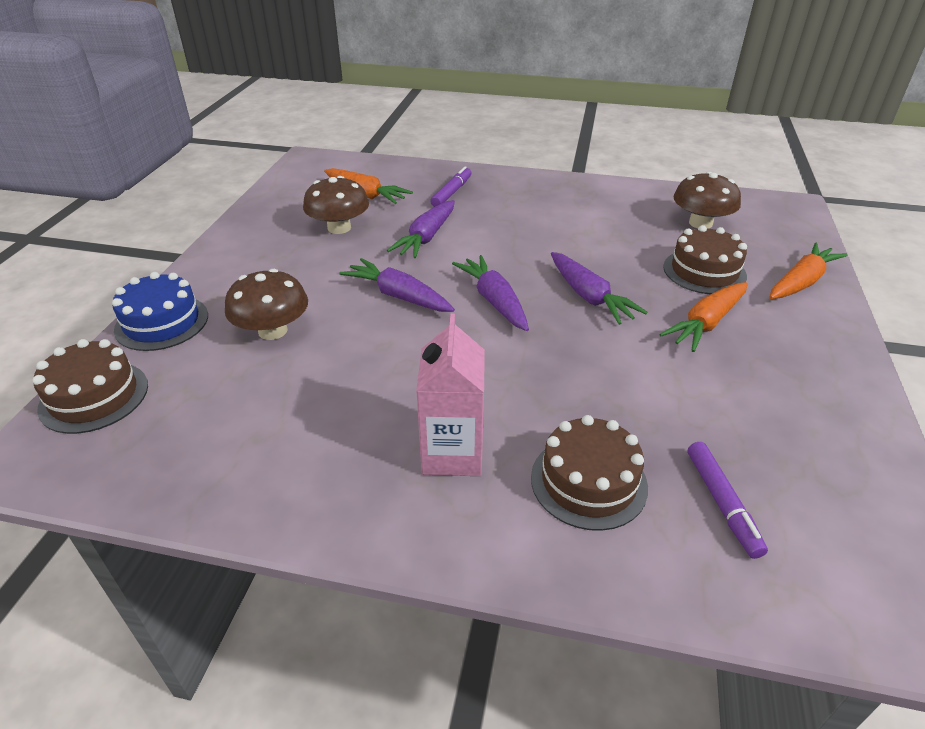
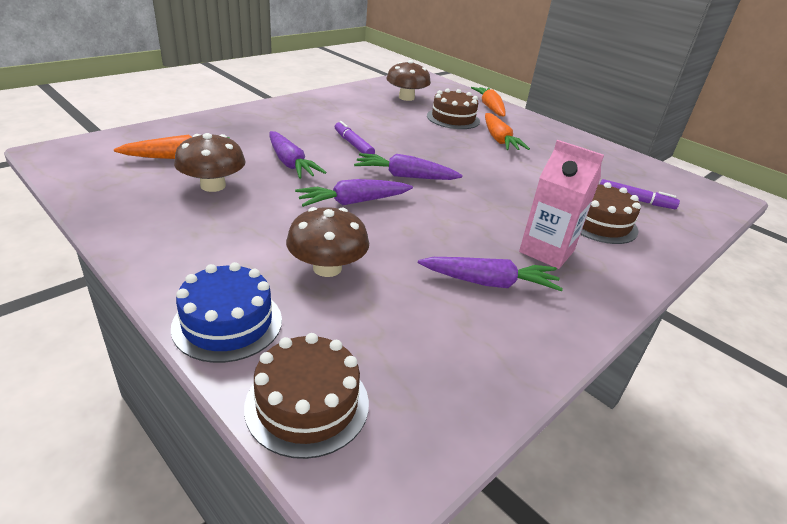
camera: 60 degrees left, 5 degrees down
purple marker [430,166,471,207] -> purple marker moved to [335,121,375,154]
purple carrot [551,252,648,325] -> purple carrot moved to [418,257,563,291]

